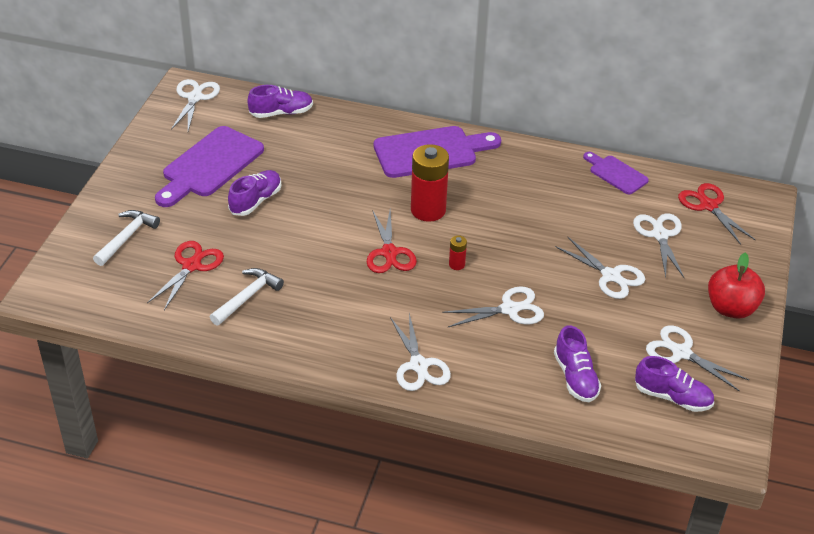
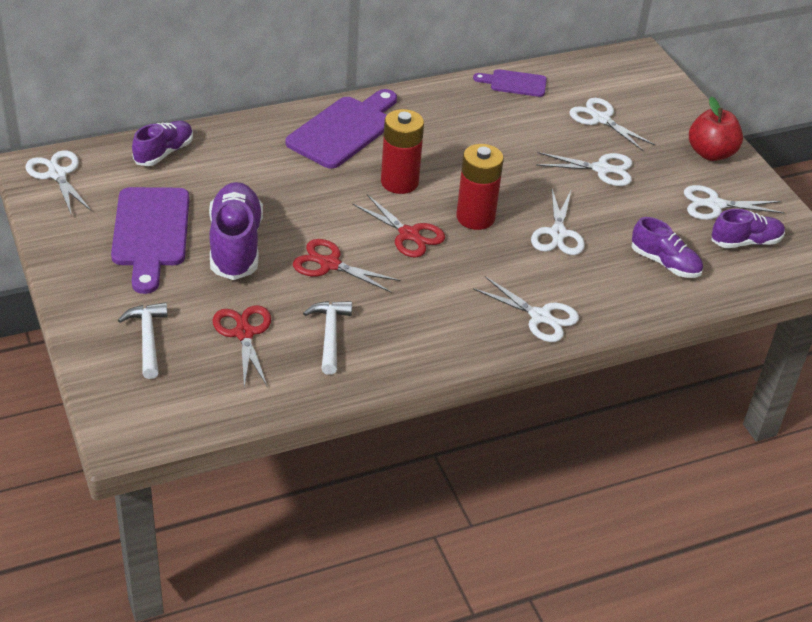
camera: 40 degrees left, 0 degrees up
purple shoe [228,170,281,216] -> purple shoe [209,182,263,280], size x1.62
white scissors [442,286,544,327] -> white scissors turned 150 degrees clockwise [531,189,585,255]
red battery [449,235,467,270] -> red battery [456,144,504,230], size x2.26
red scissors [678,183,756,245] -> red scissors moved to [293,239,400,292]

